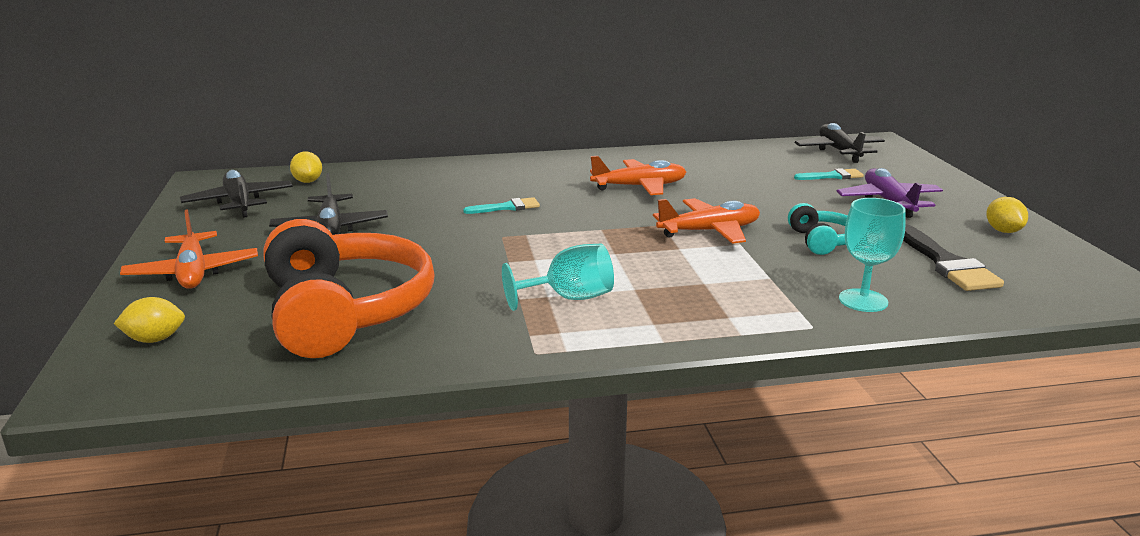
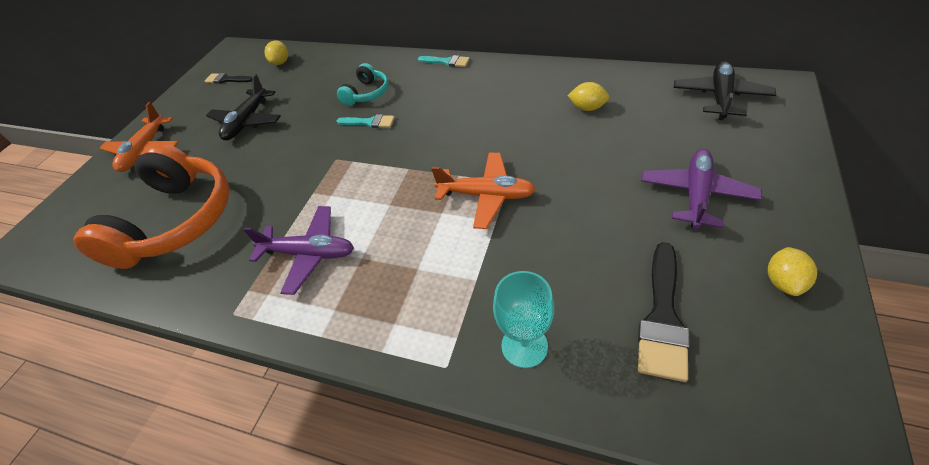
camera: 35 degrees right, 25 degrees up
yellow lemon [114,297,185,343] -> yellow lemon moved to [568,82,609,111]
black plane [180,170,293,218] -> black brush [205,73,252,84]
turquoise goblet [502,244,614,311] -> purple plane [243,206,354,295]
orange plane [590,156,686,195] -> none
turquoise headphones [788,203,848,255] -> turquoise headphones moved to [337,63,389,106]
turquoise brush [794,168,864,180] -> turquoise brush moved to [418,55,470,67]

